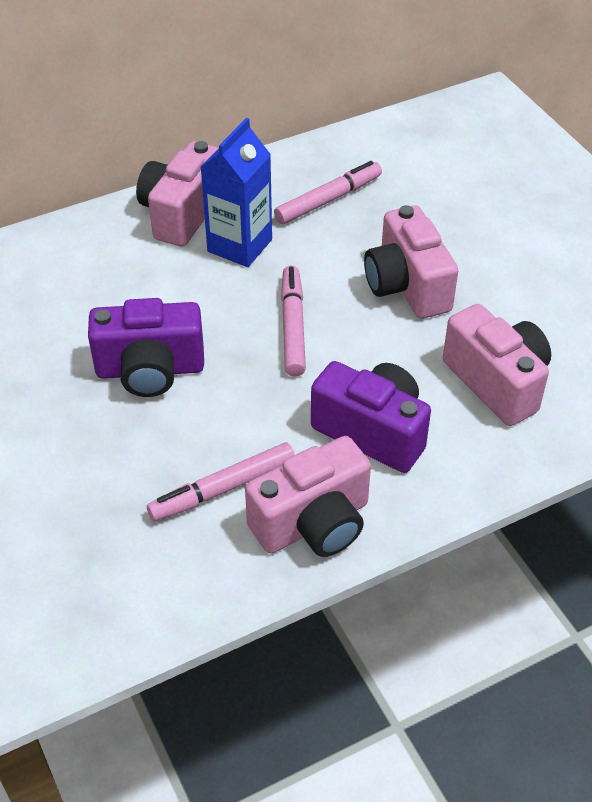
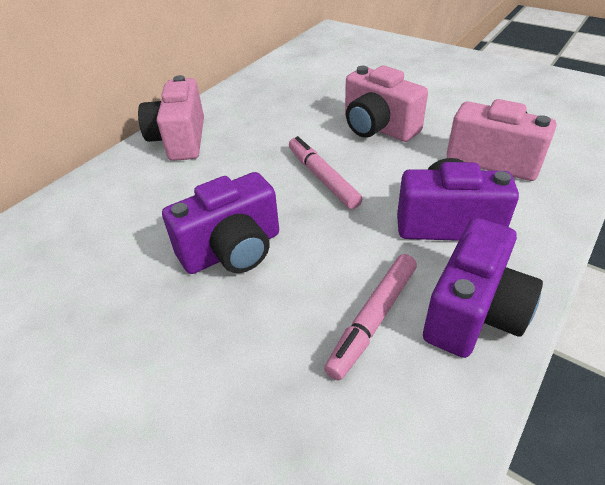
camera: 25 degrees left, 5 degrees down
blue carton [201,118,272,267] -> none
pink camera [245,436,371,557] -> purple camera [423,218,543,358]
pink marker [274,161,382,224] -> none

